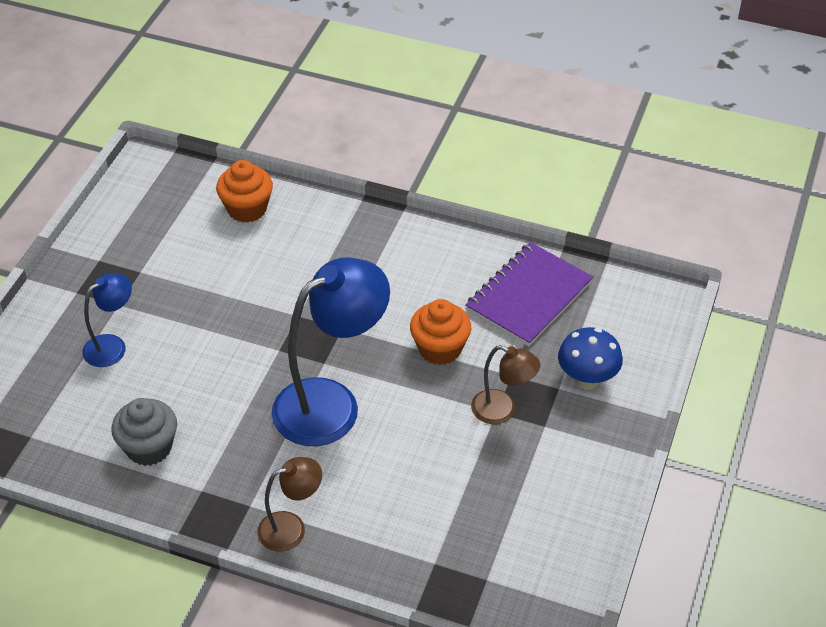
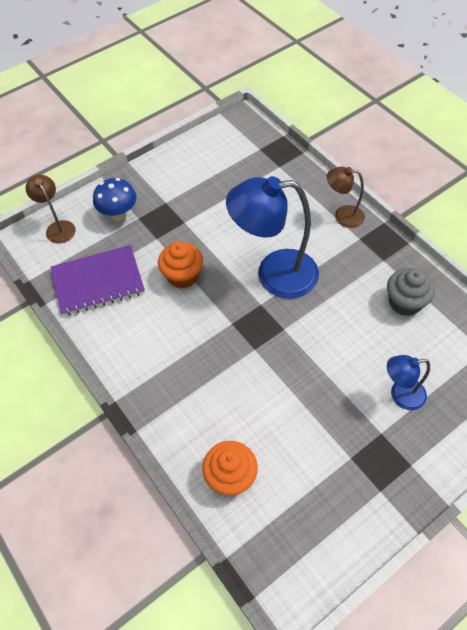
camera: 145 degrees left, 10 degrees up
brown lamp [471,345,540,424] -> brown lamp moved to [25,175,75,244]

